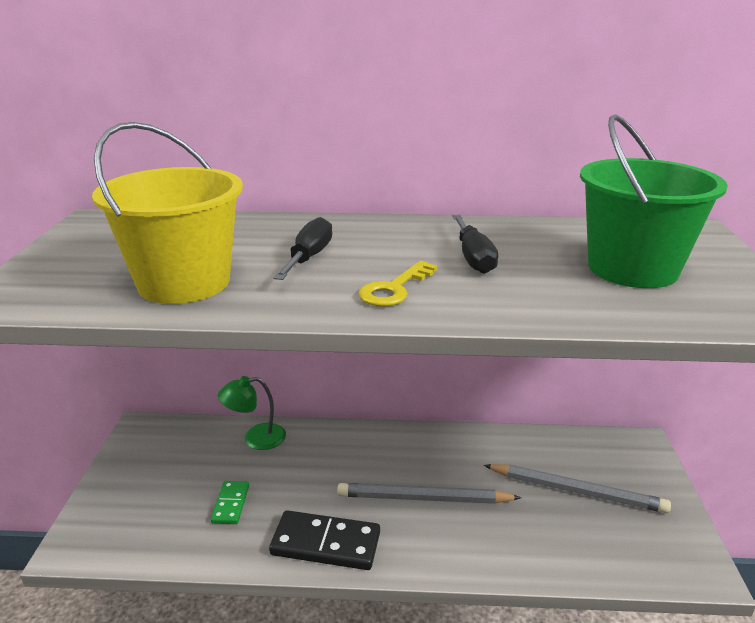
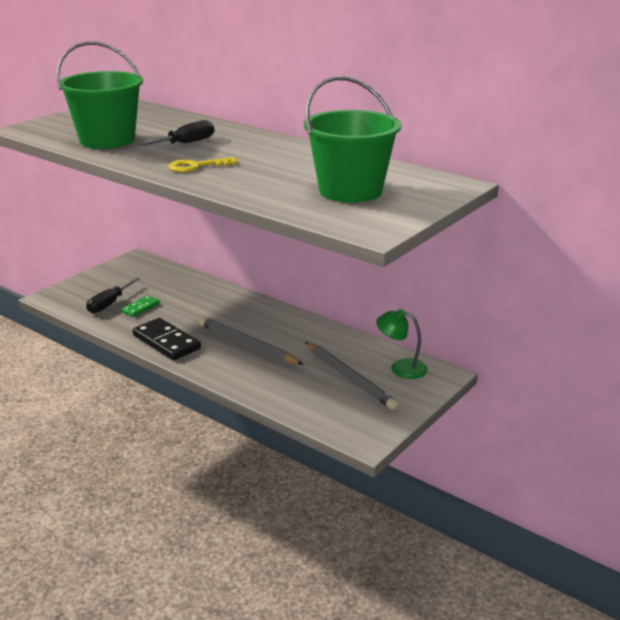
camera: 35 degrees right, 0 degrees up
yellow bucket [92,122,243,304] -> green bucket [56,41,143,149]
green lamp [218,376,286,450] -> green lamp moved to [376,309,428,379]
black screwdriver [452,214,498,274] -> black screwdriver moved to [86,277,140,313]

